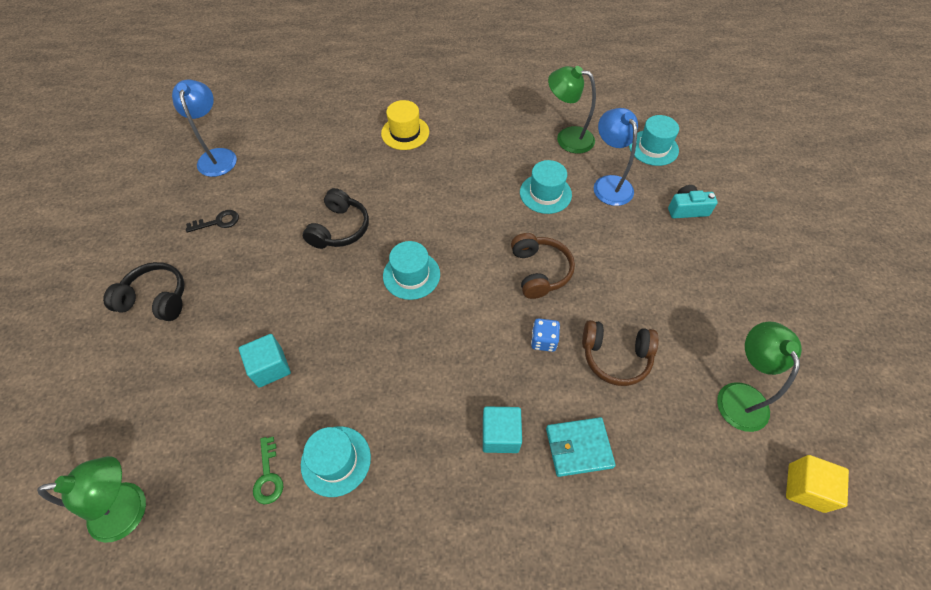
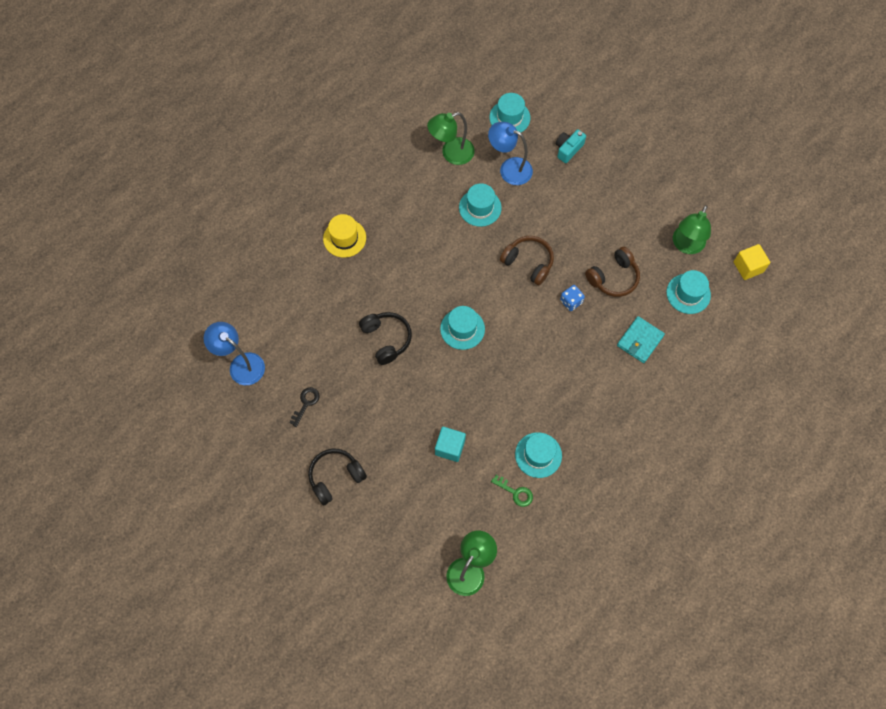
camera: 45 degrees left, 10 degrees up
turquoise cube [483,406,522,453] -> none
green lamp [717,322,802,432] -> green lamp turned 105 degrees counterclockwise [673,205,711,254]
none -> turquoise hat [667,270,711,314]

